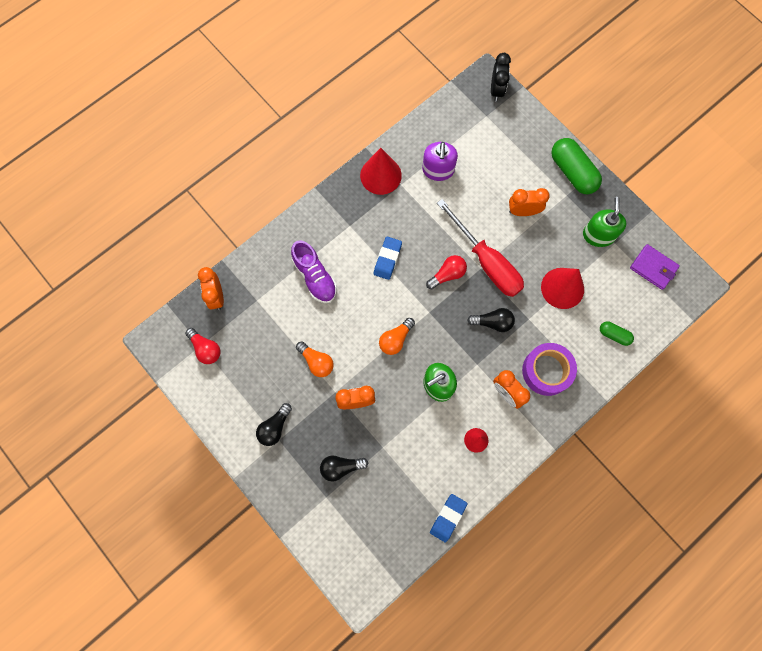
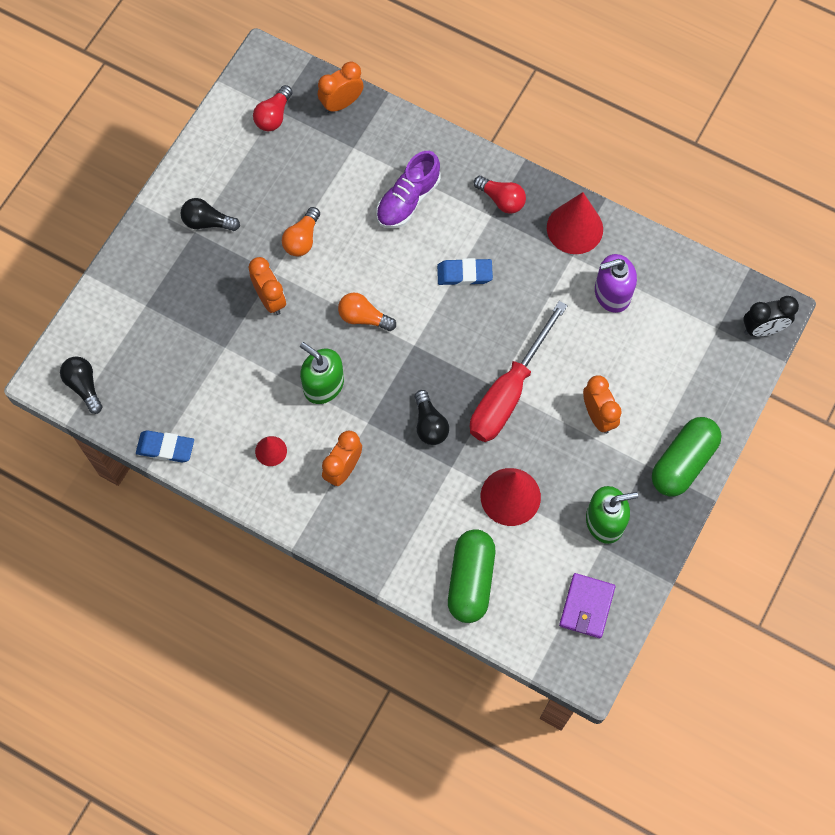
camera: 70 degrees right, 5 degrees down
black light bulb [320,456,368,482] -> black light bulb moved to [60,356,103,414]
red light bulb [426,255,467,289] -> red light bulb moved to [474,176,526,214]
purple tape [522,343,577,396] -> none
green capsule [600,321,634,346] -> green capsule [448,529,495,623], size x1.93

